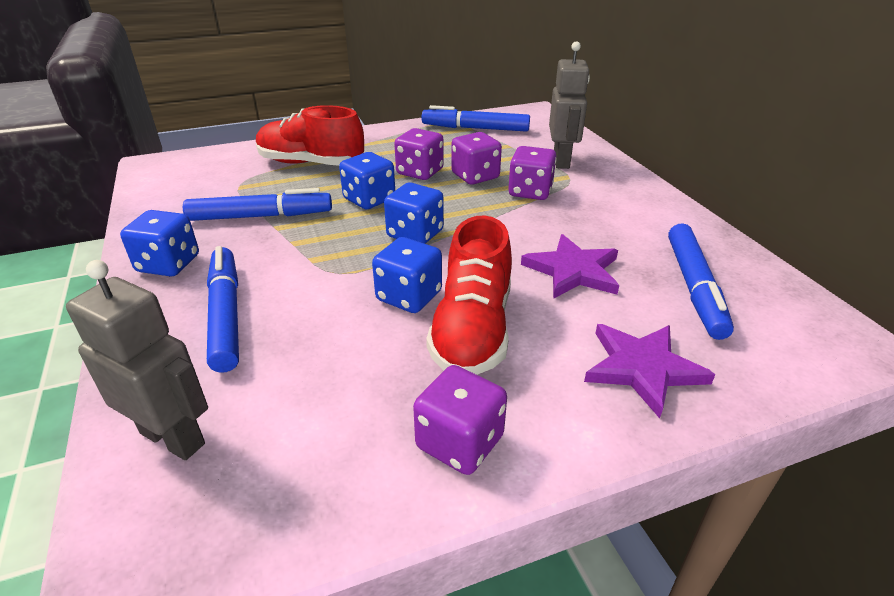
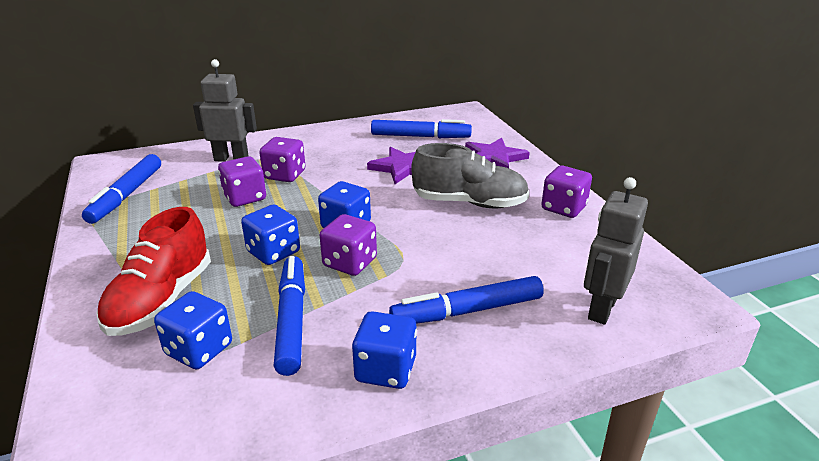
camera: 90 degrees left, 5 degrees down
blue dice [372,237,442,313] -> blue dice moved to [154,291,232,369]
purple dice [394,128,444,180] -> purple dice moved to [320,214,377,276]
red shoe [426,215,512,375] -> grey shoe [411,143,529,208]

